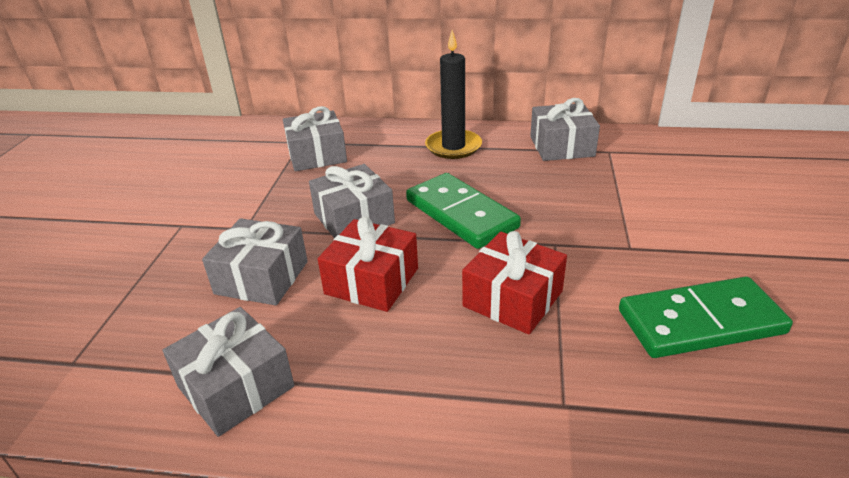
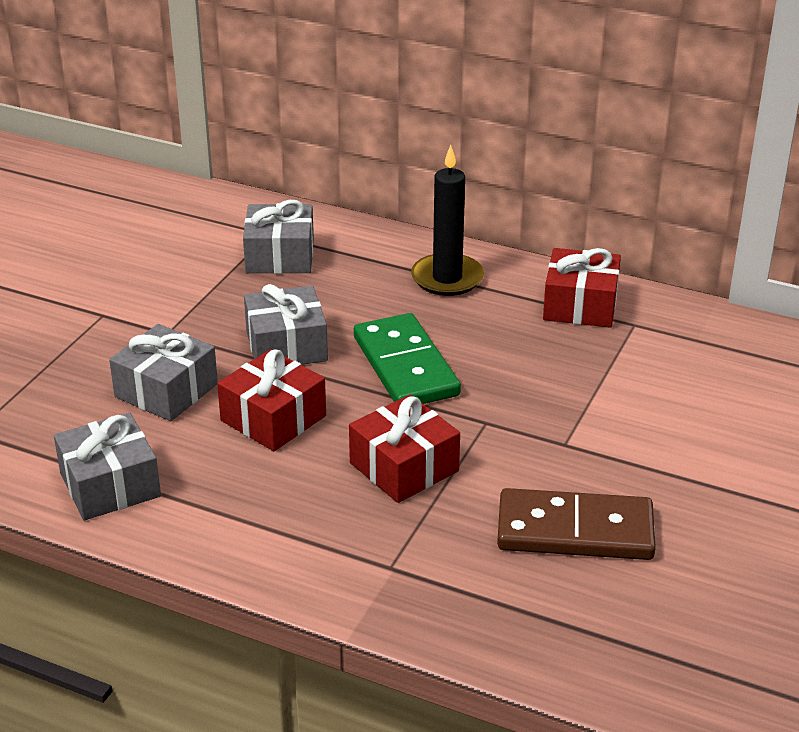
camera: 15 degrees right, 0 degrees up
grey gift [530,98,600,161] -> red gift [543,248,621,328]
green domino [619,277,793,358] -> brown domino [497,488,656,560]

